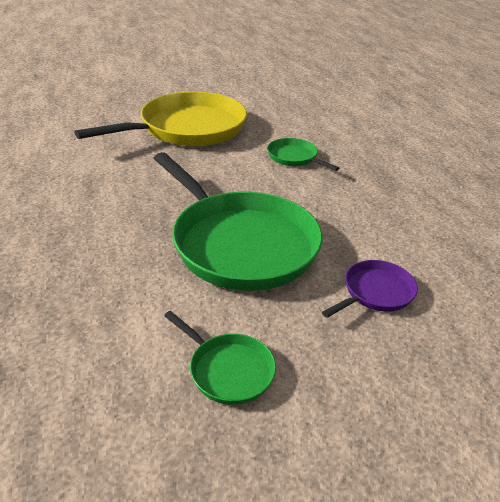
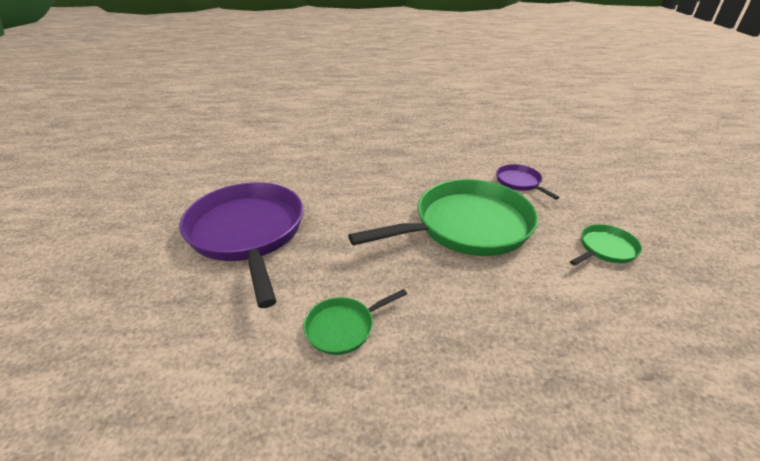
camera: 75 degrees left, 0 degrees up
yellow pan [74,92,247,146] -> purple pan [179,182,303,308]
green pan [267,138,339,171] -> green pan moved to [303,289,407,355]

